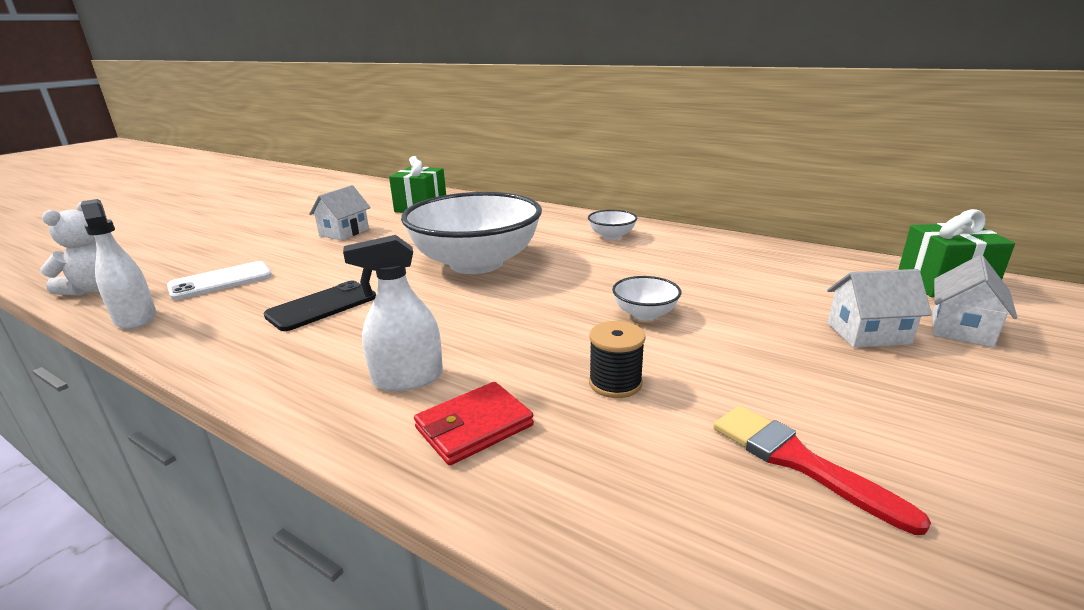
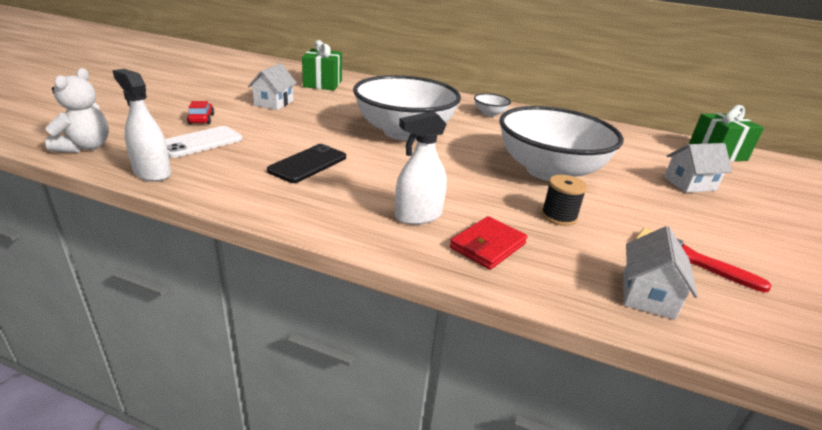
camera: 15 degrees left, 5 degrees up
white bowl [612,276,681,320] -> white bowl [499,106,624,181], size x2.48
white house [933,255,1018,348] -> white house moved to [623,226,698,320]
none -> red car [187,101,214,124]

